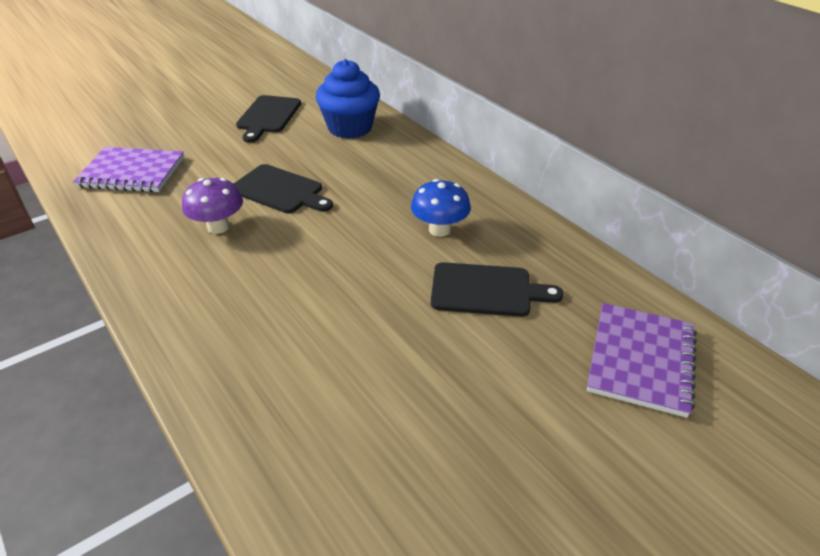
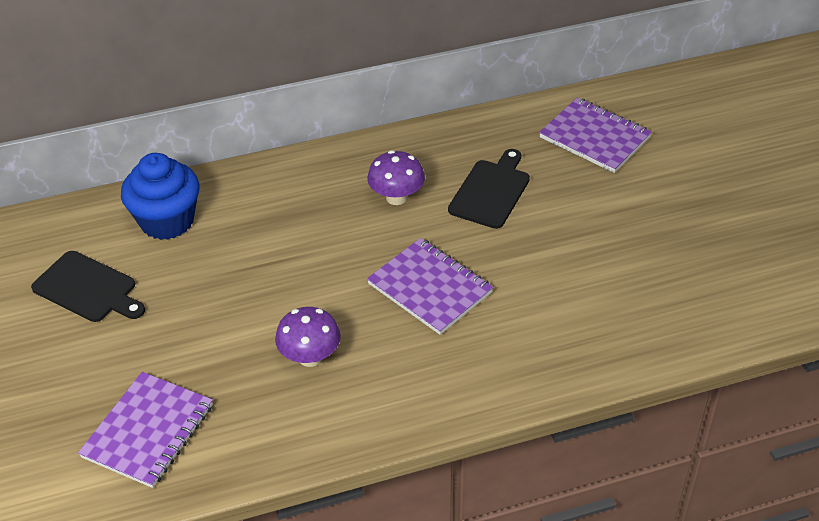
camera: 70 degrees left, 5 degrees up
black cutting board [234,164,333,214] -> none
blue mushroom [411,179,471,237] -> purple mushroom [367,150,425,205]
none -> purple notebook [367,238,493,335]

